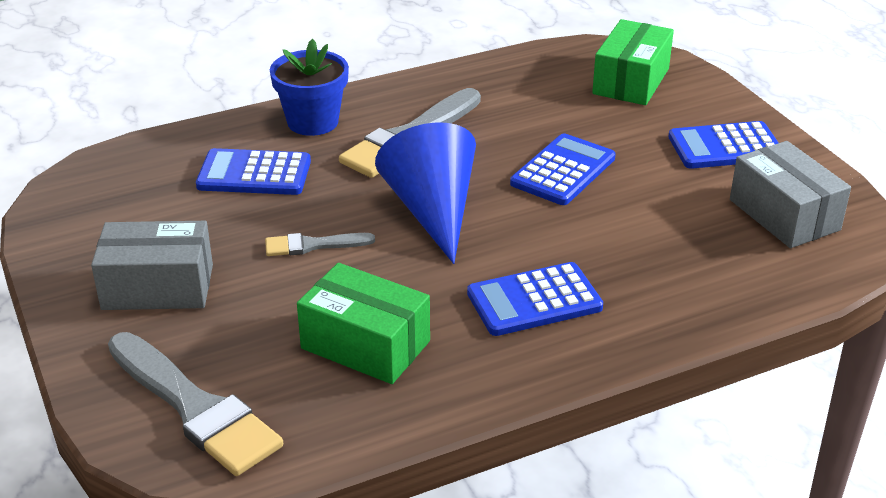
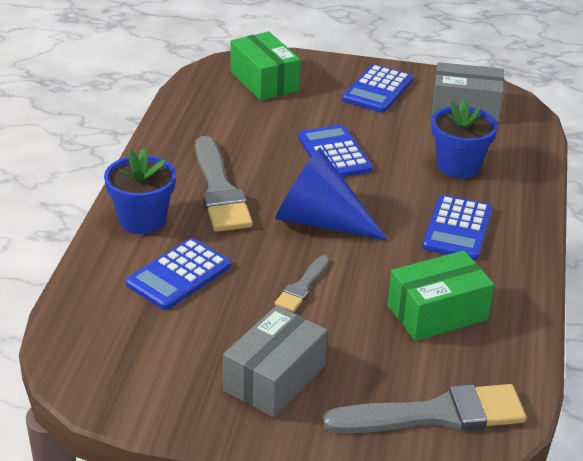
camera: 55 degrees left, 0 degrees up
none -> blue flower pot [431,99,498,178]

